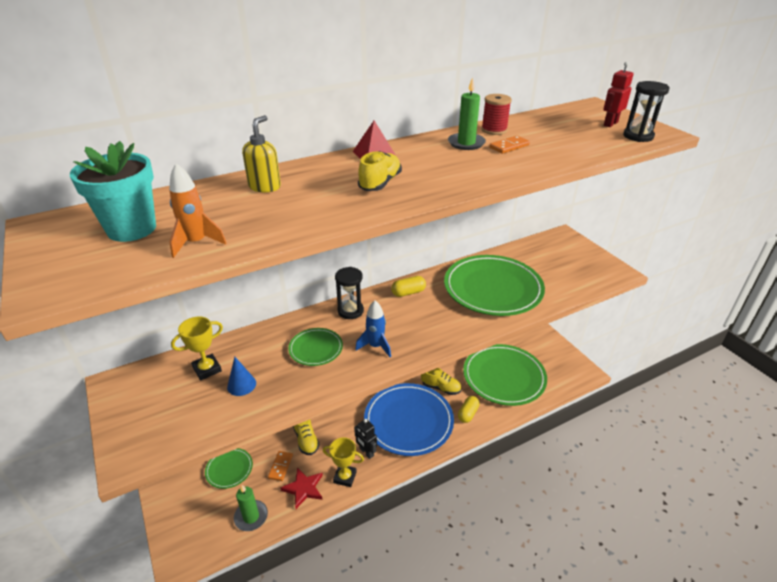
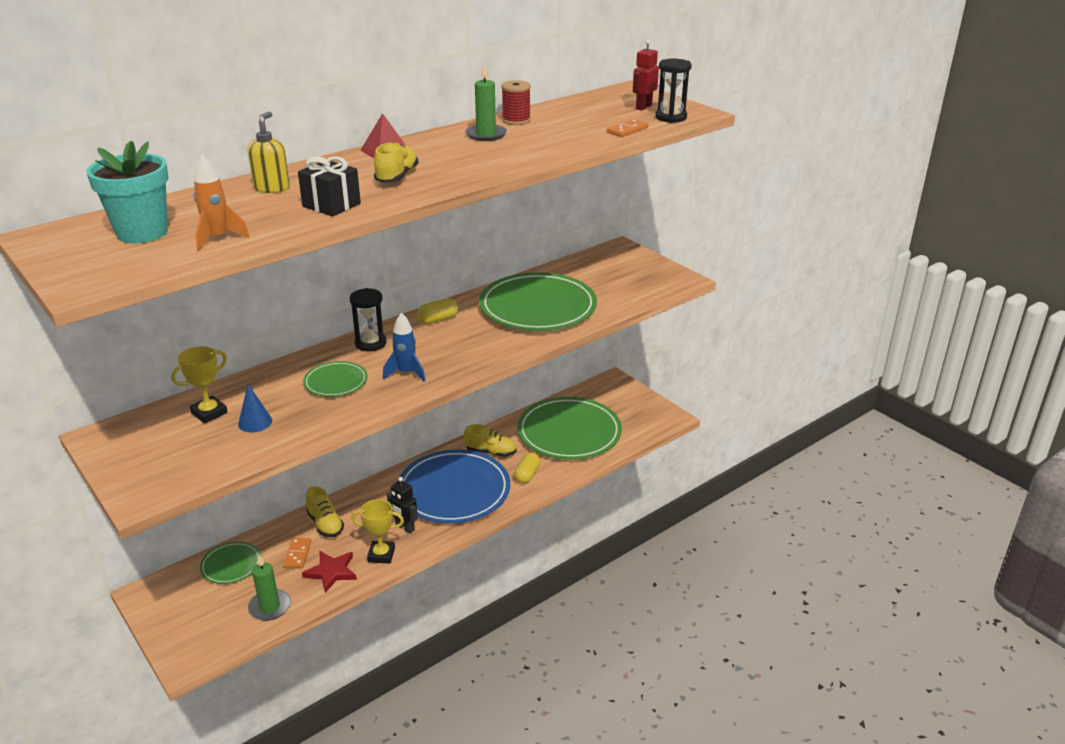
camera: 10 degrees left, 5 degrees down
orange domino [489,135,530,154] -> orange domino moved to [607,119,648,137]
none -> black gift [298,156,361,217]

